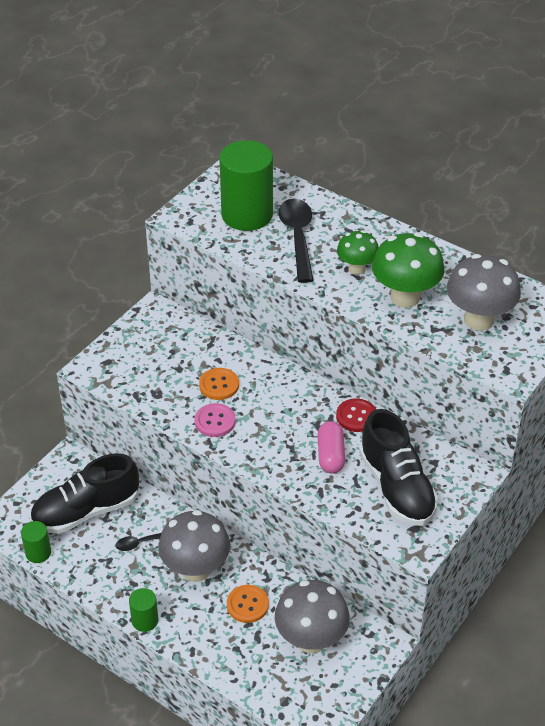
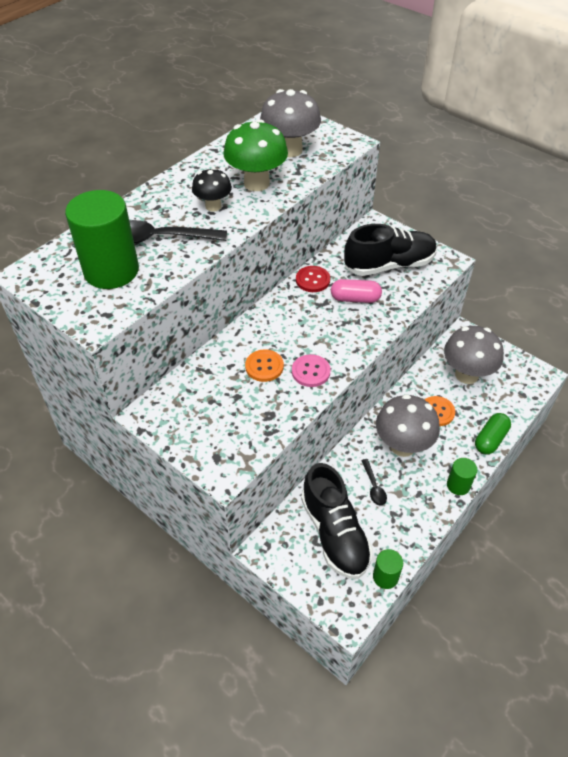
camera: 85 degrees left, 5 degrees up
green mushroom [337,230,379,275] -> black mushroom [192,168,232,212]
none -> green capsule [475,413,511,454]

